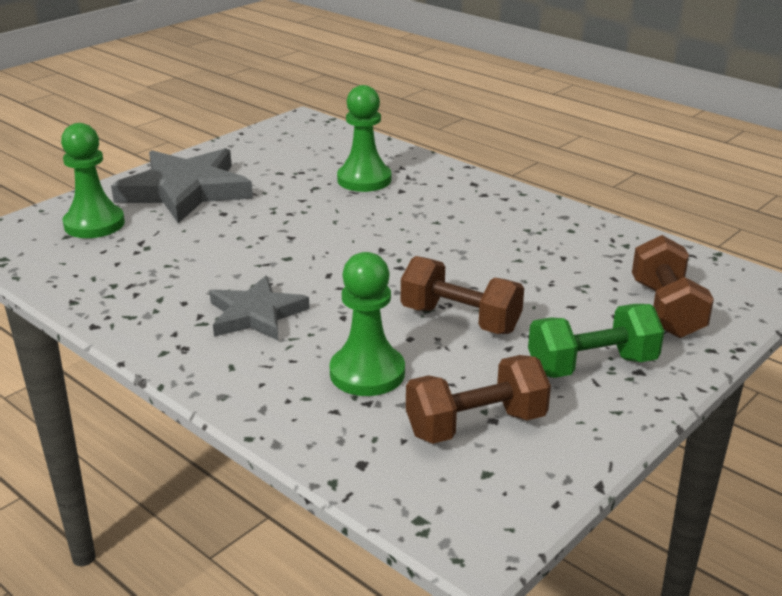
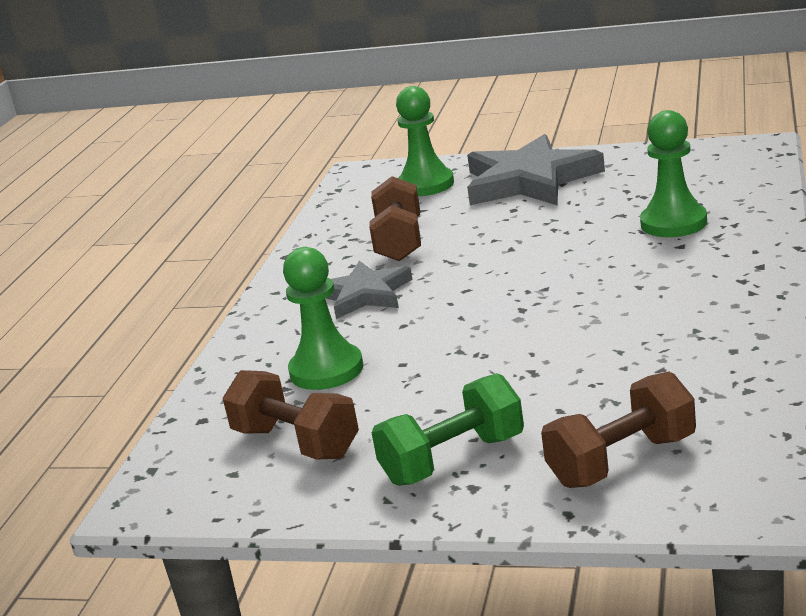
camera: 65 degrees right, 5 degrees down
brown dumbbell [401,256,524,334] -> brown dumbbell moved to [369,176,421,261]
green dumbbell [528,304,664,378] -> green dumbbell turned 75 degrees counterclockwise [371,373,524,486]

